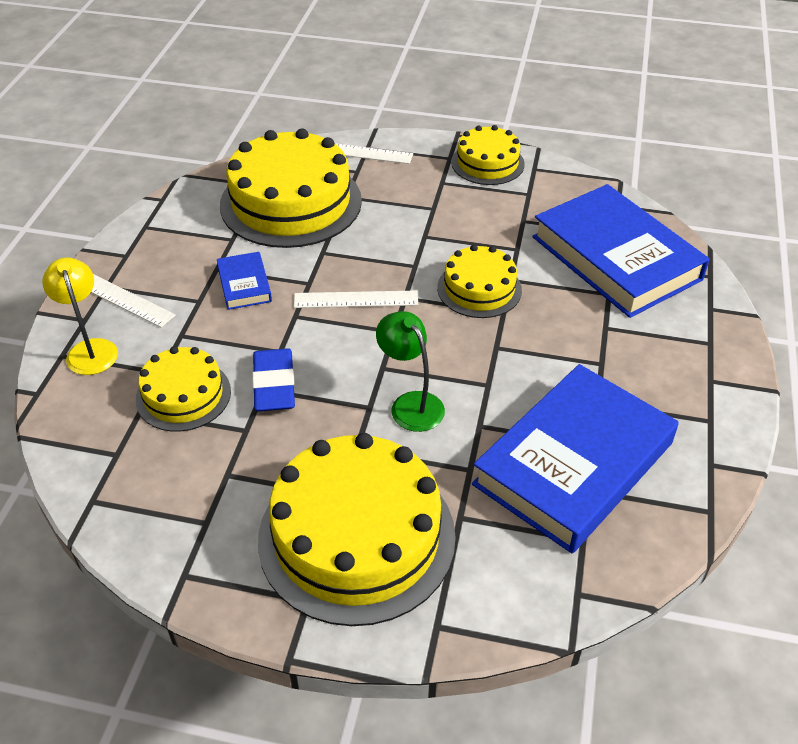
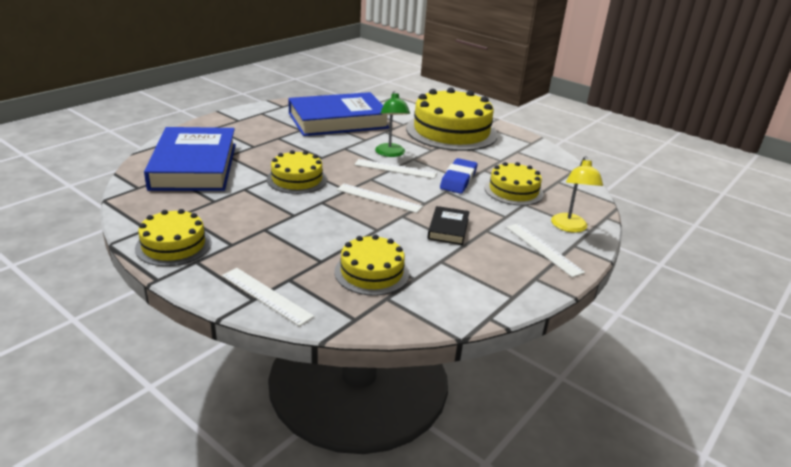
camera: 155 degrees left, 15 degrees down
blue book [217,252,272,310] -> black book [428,206,470,245]
yellow cake [220,128,362,248] -> yellow cake [334,235,409,296], size x0.54
none -> white ruler [354,159,437,179]

